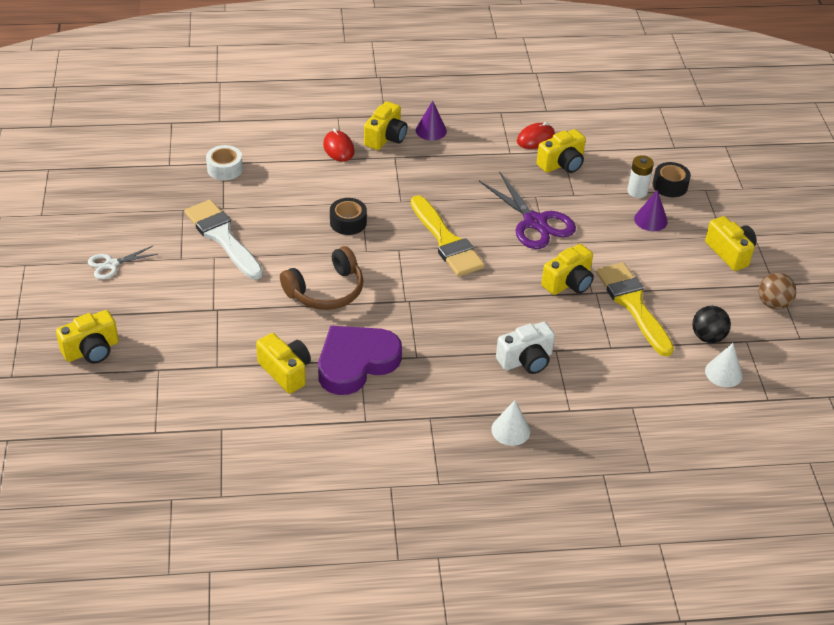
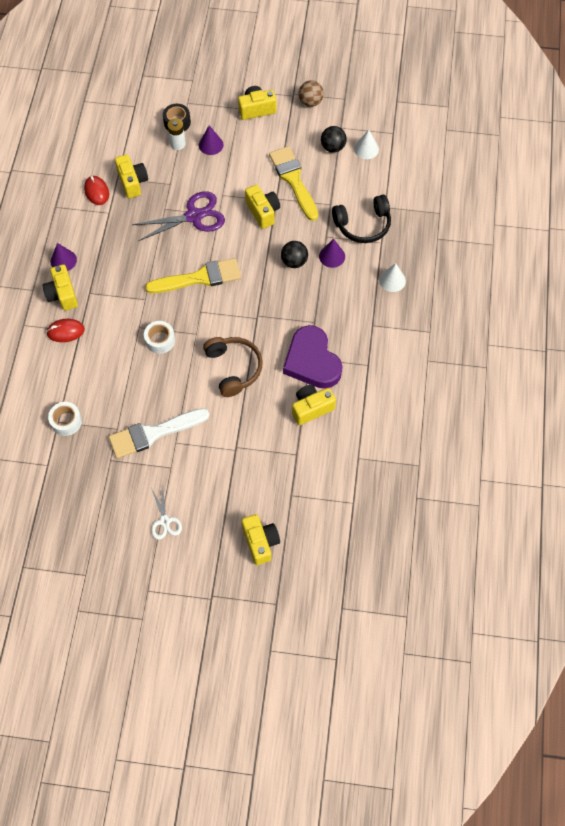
camera: 75 degrees left, 20 degrees up
black tape [330,198,367,235] -> white tape [144,321,175,354]
yellow camera [364,101,407,150] -> yellow camera turned 150 degrees counterclockwise [43,264,78,311]
white camera [496,322,555,374] -> purple cone [319,239,345,268]
yellow brush [596,262,674,357] -> yellow brush turned 75 degrees clockwise [269,146,318,221]
none -> black ball [281,241,308,268]
none -> black headphones [332,195,391,243]

